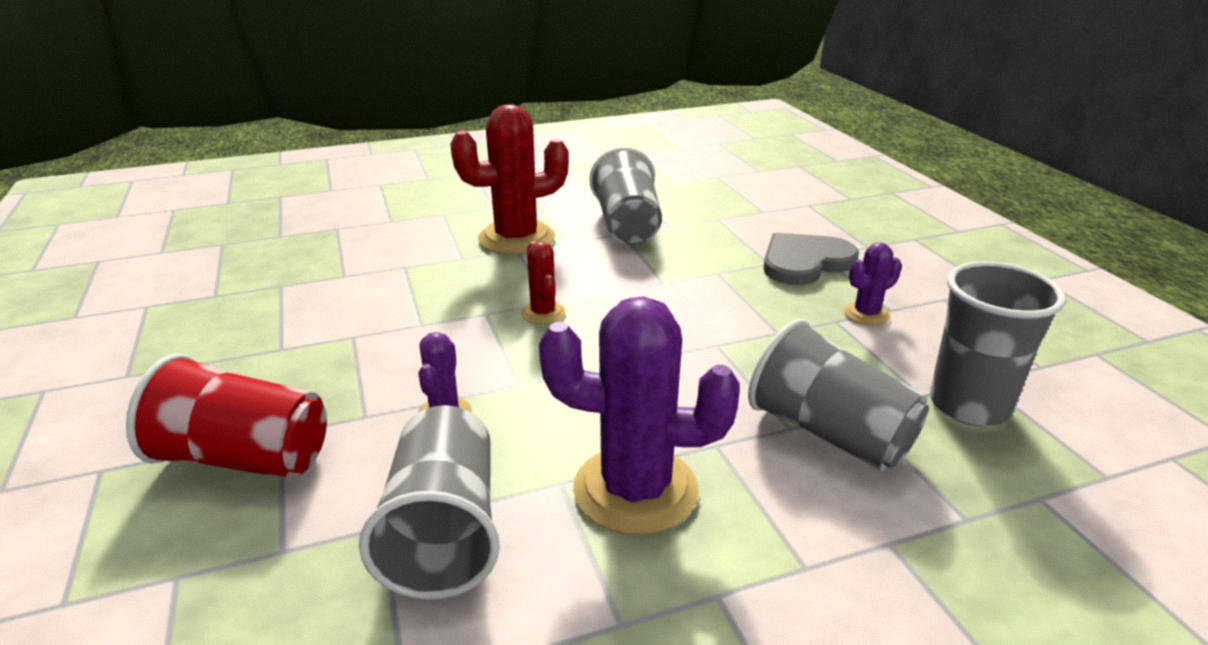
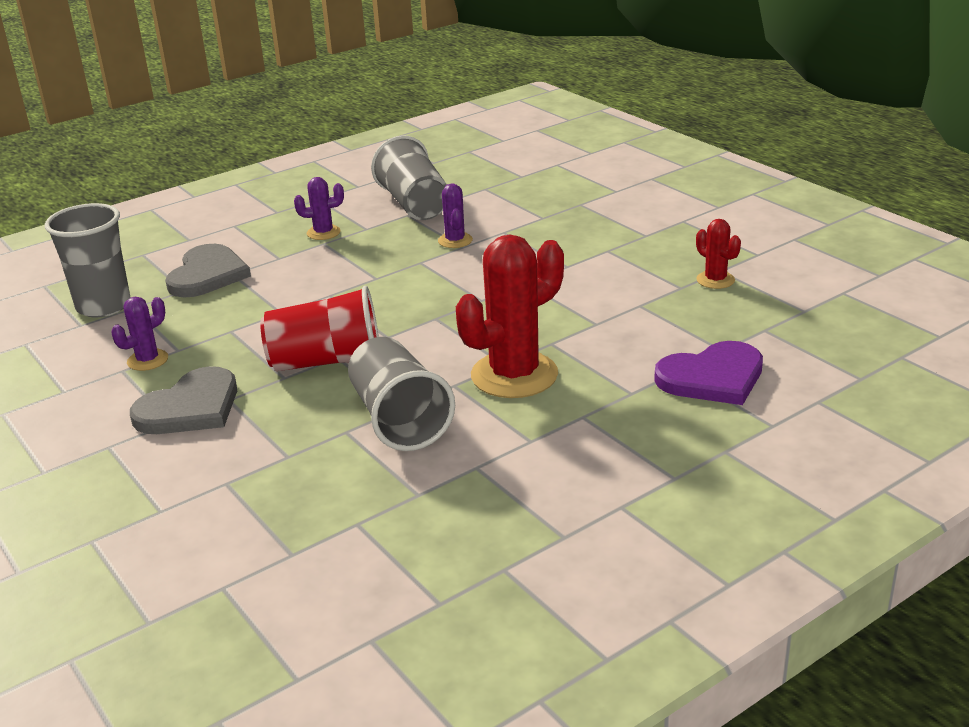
camera: 165 degrees right, 0 degrees up
red cup [126,353,327,479] -> red cup moved to [260,286,379,371]
red cactus [521,241,566,324] -> red cactus moved to [696,219,741,289]
purple cactus [539,296,740,535] -> purple cactus [294,177,344,240], size x0.49
grey cup [748,319,929,471] -> grey heart [165,244,251,297]
none -> purple heart [654,341,763,405]

